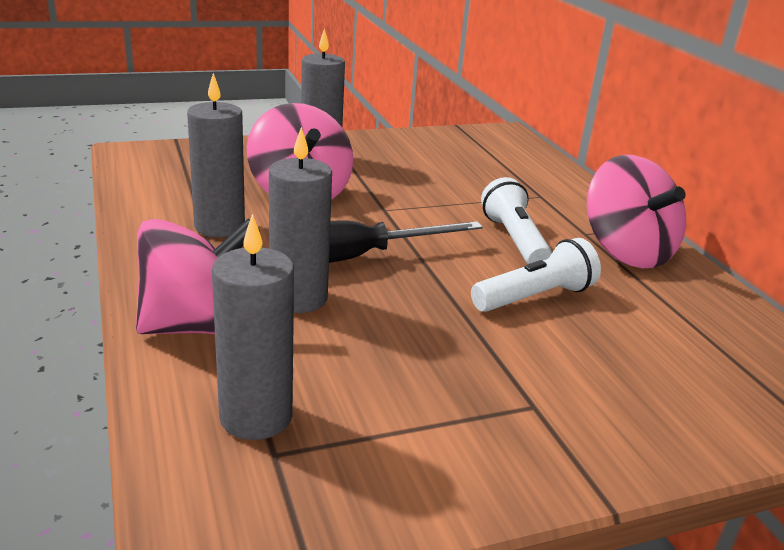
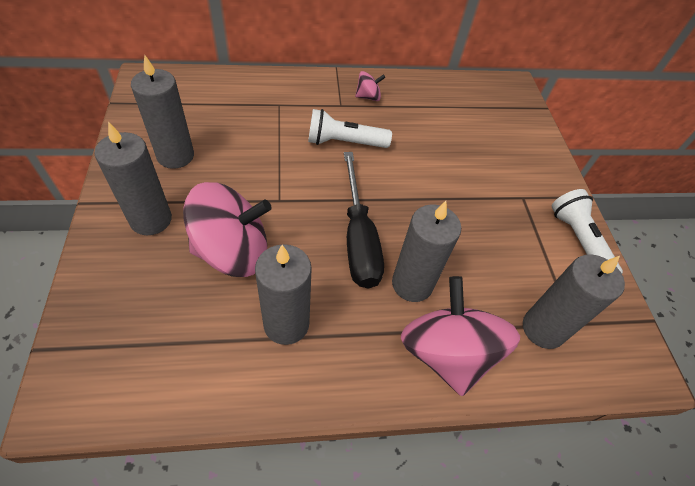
camera: 80 degrees left, 25 degrees up
white flashlight [471,238,601,312] -> white flashlight moved to [552,189,623,274]
pink spinning top [587,155,686,268] -> pink spinning top [355,71,385,101], size x0.45
none -> grey candle [131,54,194,169]

